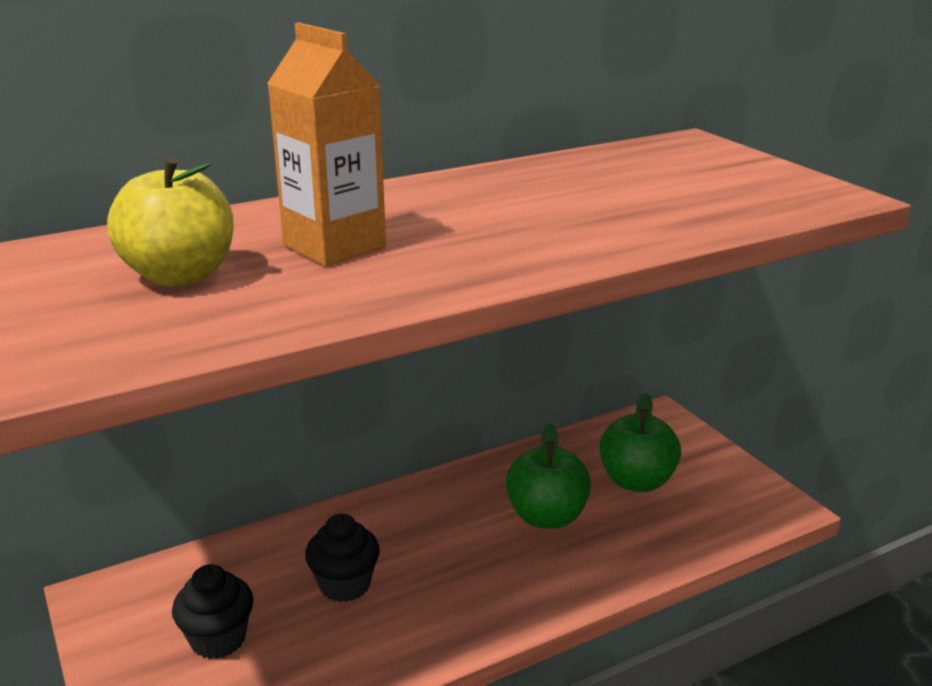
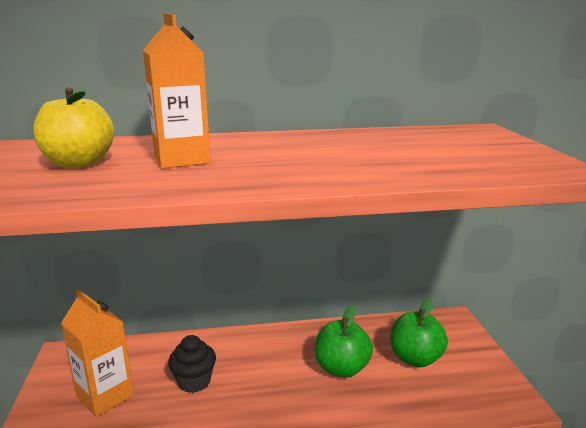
camera: 20 degrees right, 5 degrees down
black cupcake [172,564,253,659] -> orange carton [61,289,134,417]

